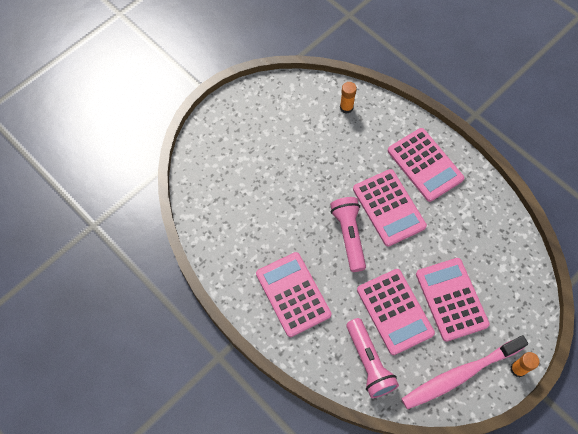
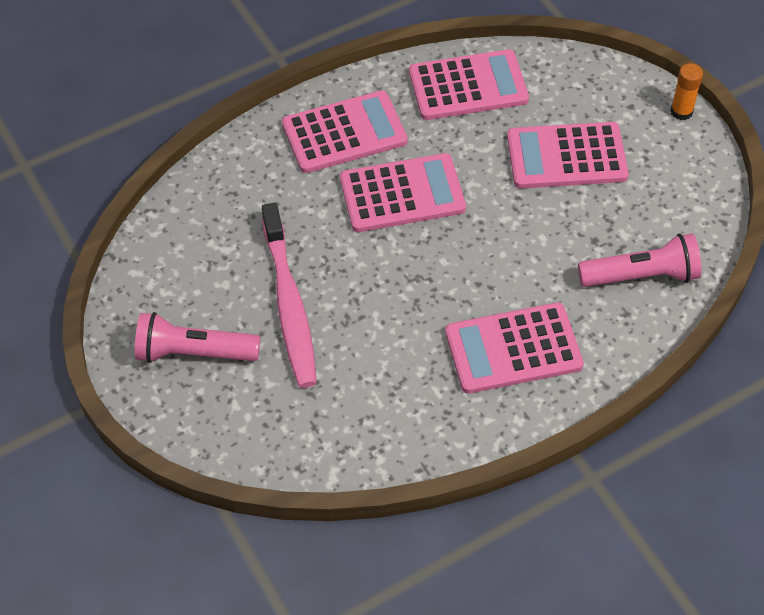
camera: 75 degrees left, 10 degrees down
pink flashlight [330,197,366,272] -> pink flashlight moved to [135,312,260,363]
orange glue stick [340,82,357,113] -> none
pink calculator [357,269,435,355] -> pink calculator moved to [409,49,529,120]
pink toothbrush [402,335,528,409] -> pink toothbrush moved to [262,203,317,388]

